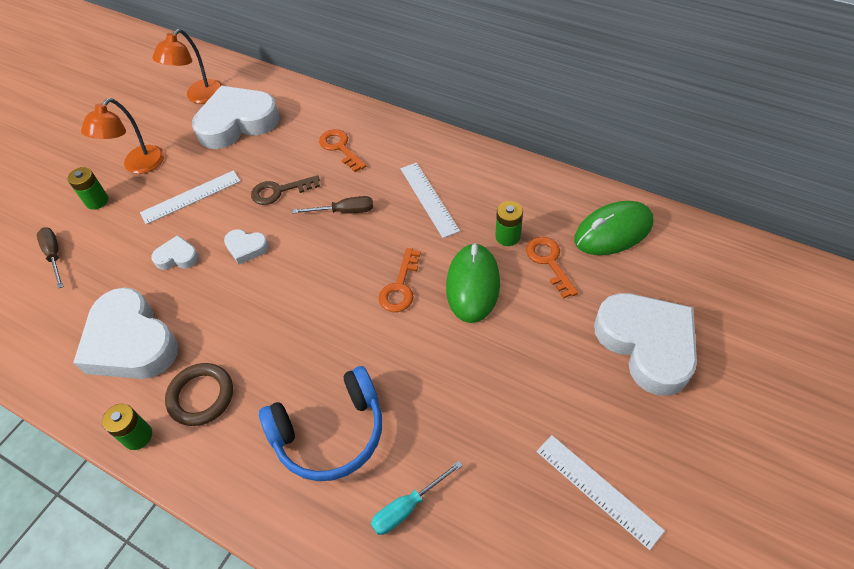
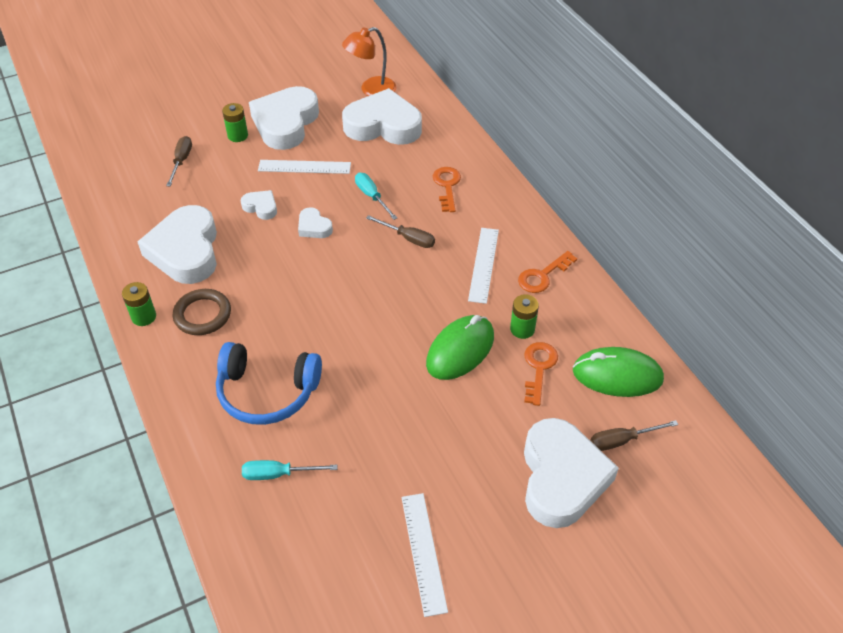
camera: 30 degrees right, 5 degrees down
orange lamp [81,98,164,174] -> white heart [249,86,319,150]
brown key [251,175,320,205] -> turquoise screwdriver [355,173,397,220]
orange key [379,248,421,312] -> orange key moved to [518,251,577,293]
none -> brown screwdriver [590,420,678,451]

